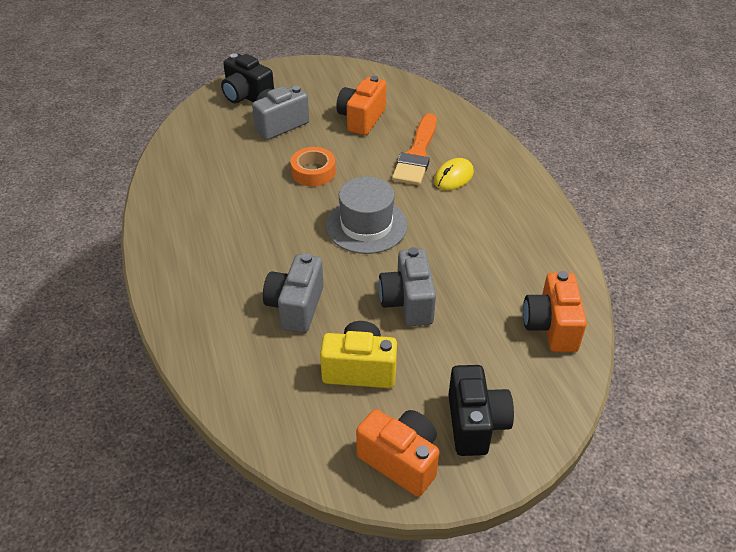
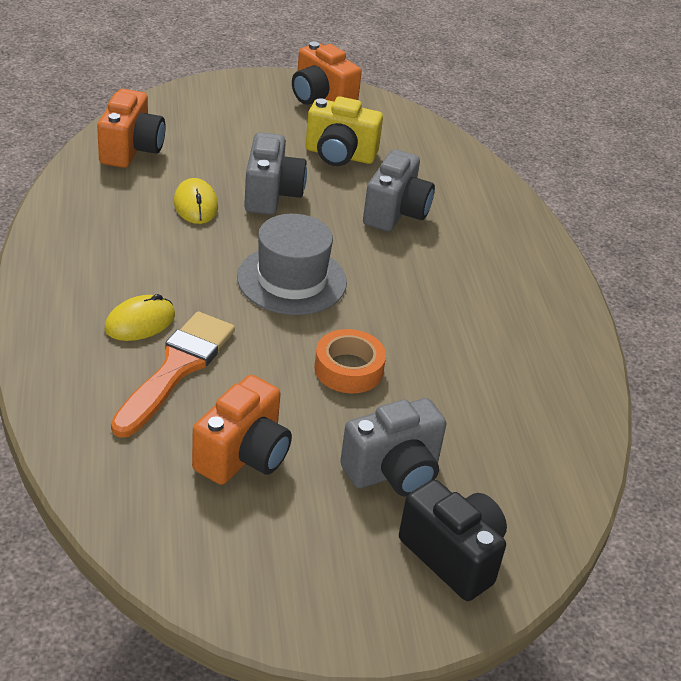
camera: 175 degrees left, 5 degrees down
black camera [448,365,514,456] -> none
none -> yellow mouse [174,178,218,224]

